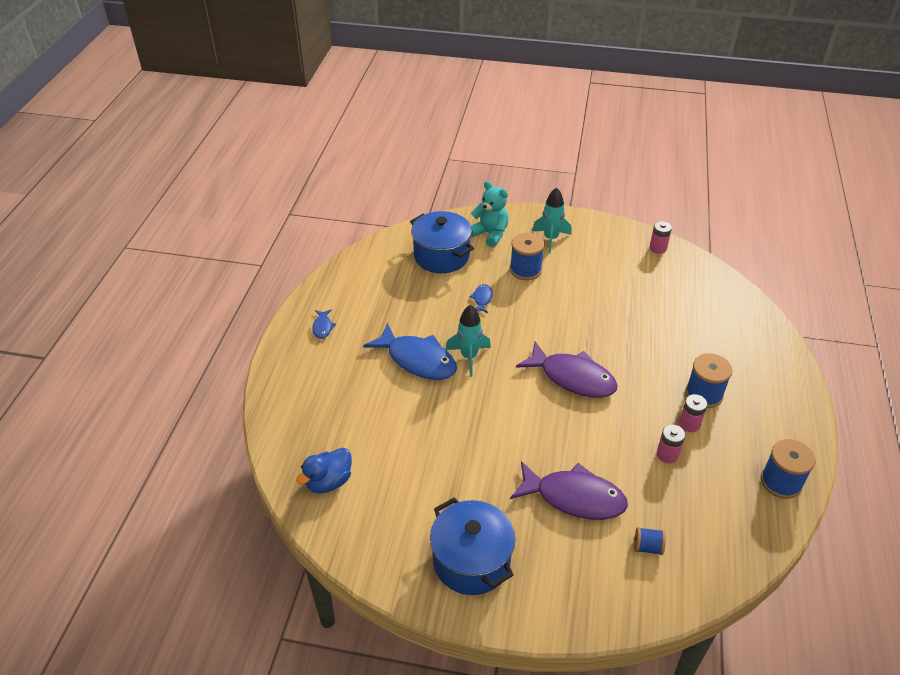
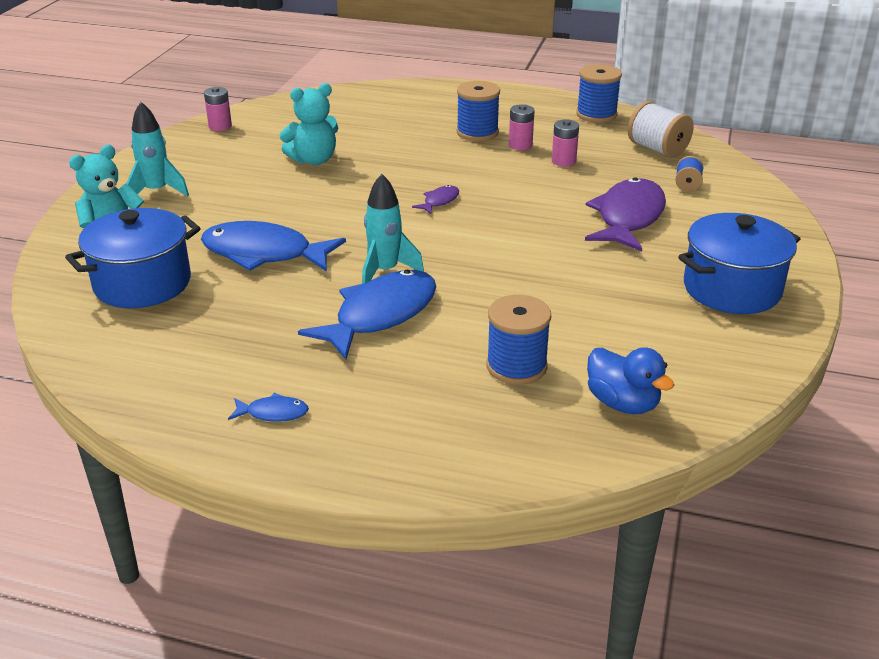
camera: 85 degrees left, 10 degrees down
blue fish [469,284,493,313] -> blue fish [201,221,346,272], size x2.28
blue spool [510,233,545,280] -> blue spool moved to [487,295,551,385]
purple fish [516,341,618,398] -> purple fish [412,185,459,214], size x0.44
none -> turquoise teddy bear [279,83,338,165]
none -> white spool [628,101,693,158]

